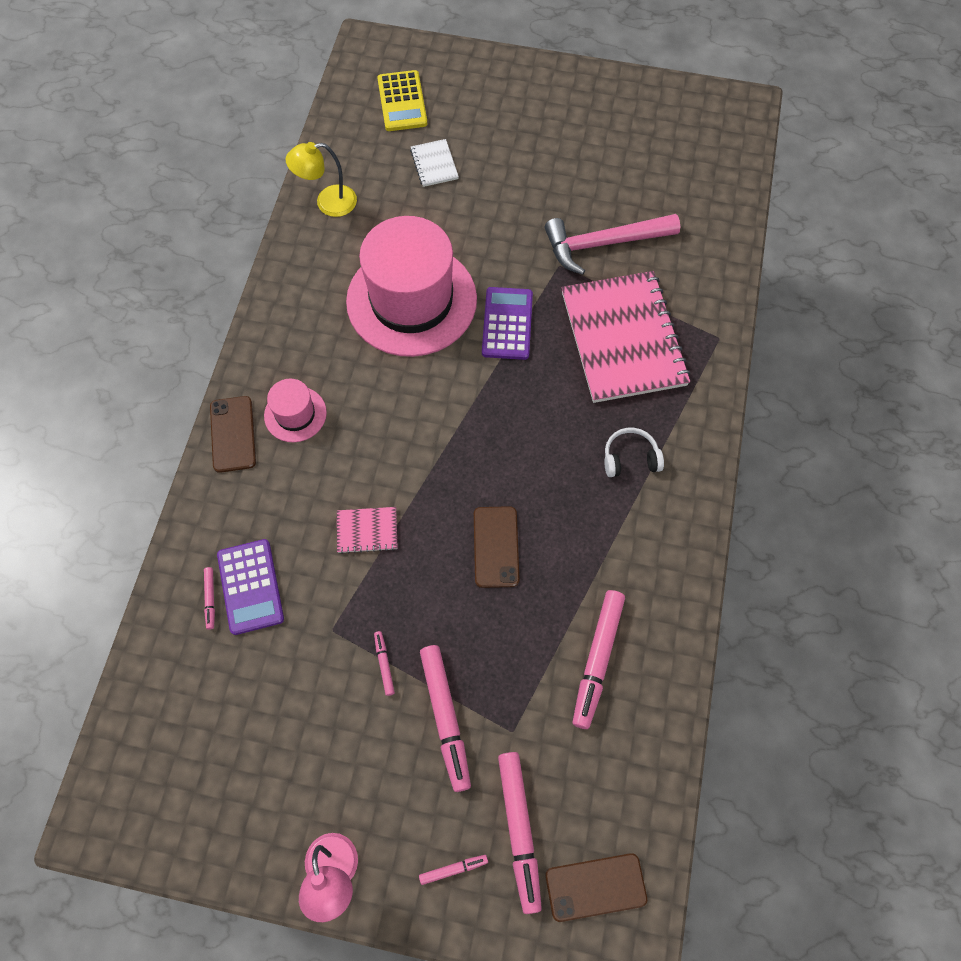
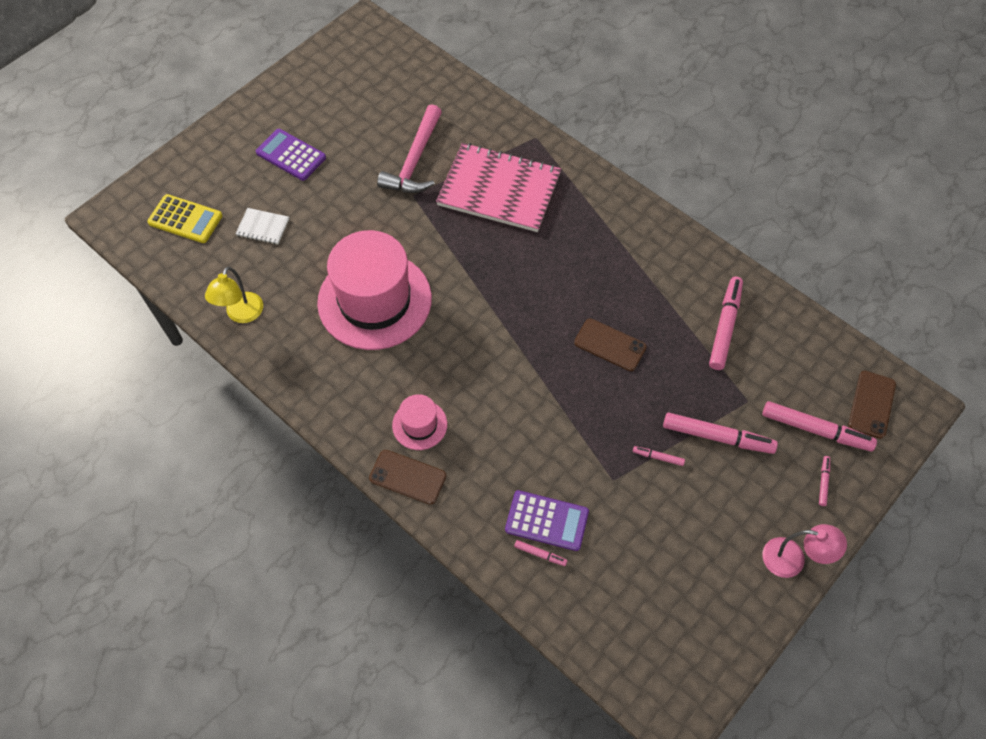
camera: 60 degrees left, 5 degrees down
pink notebook [337,507,398,554] -> none
purple calculator [482,287,533,360] -> purple calculator moved to [256,129,326,181]
pink marker [573,590,625,729] -> pink marker turned 120 degrees counterclockwise [709,277,743,370]
white headphones [604,428,664,477] -> none

